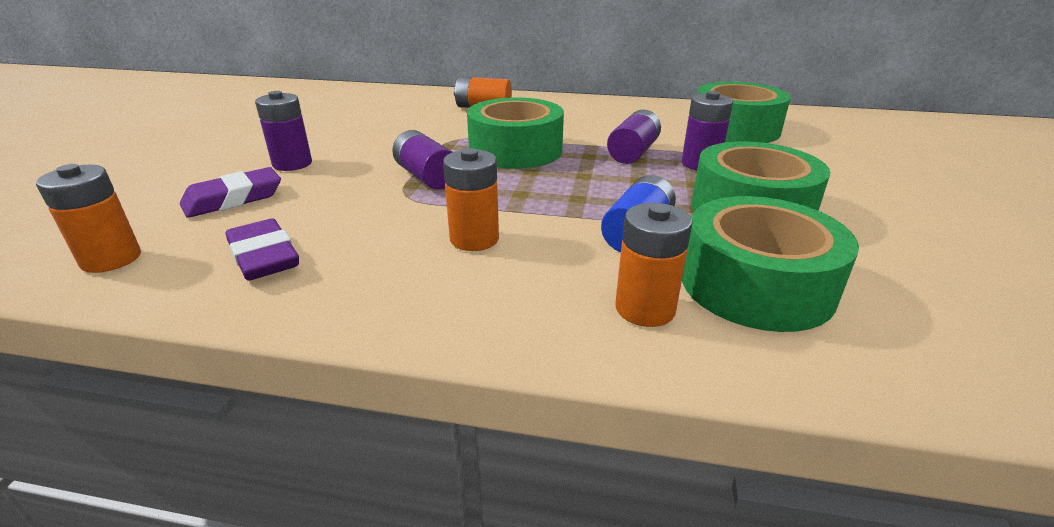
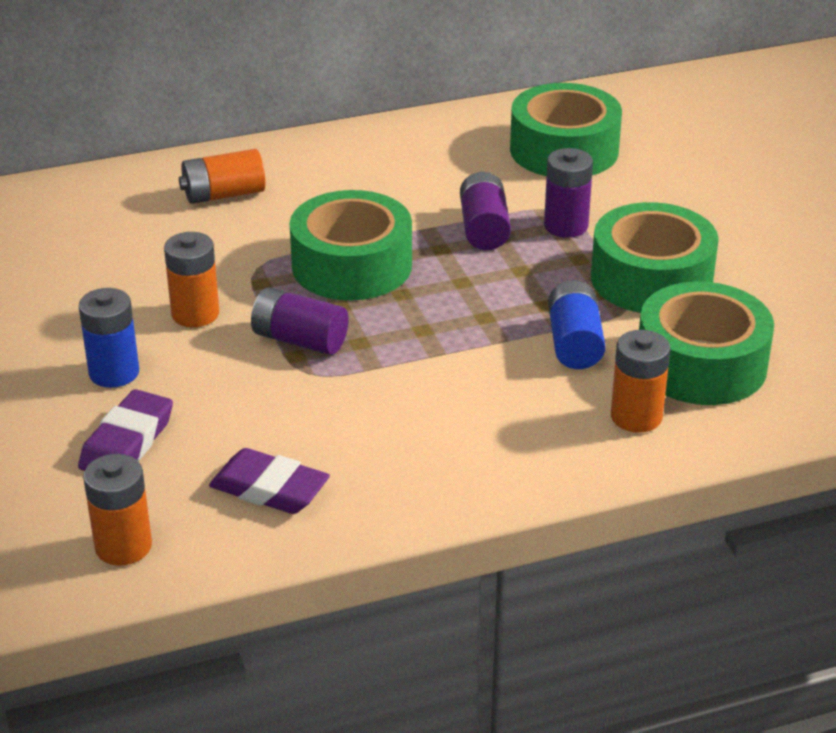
camera: 30 degrees left, 5 degrees up
purple battery [255,91,312,171] -> blue battery [79,288,139,388]
orange battery [443,148,499,251] -> orange battery moved to [164,232,219,327]

